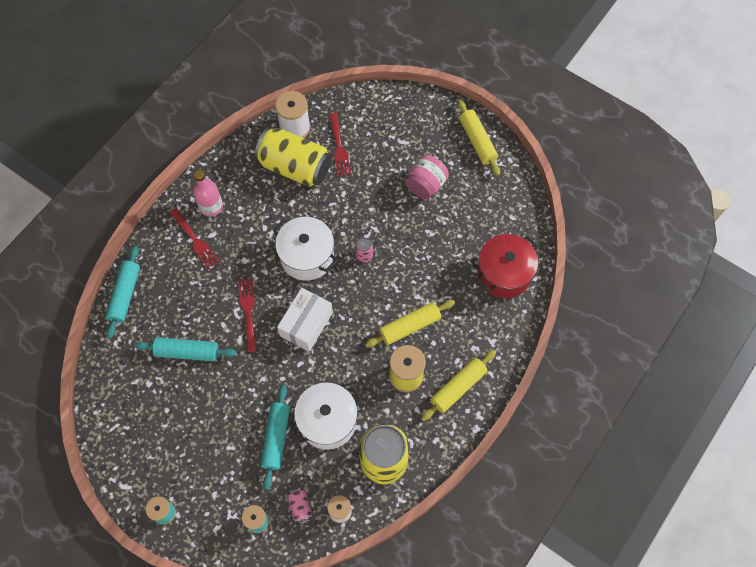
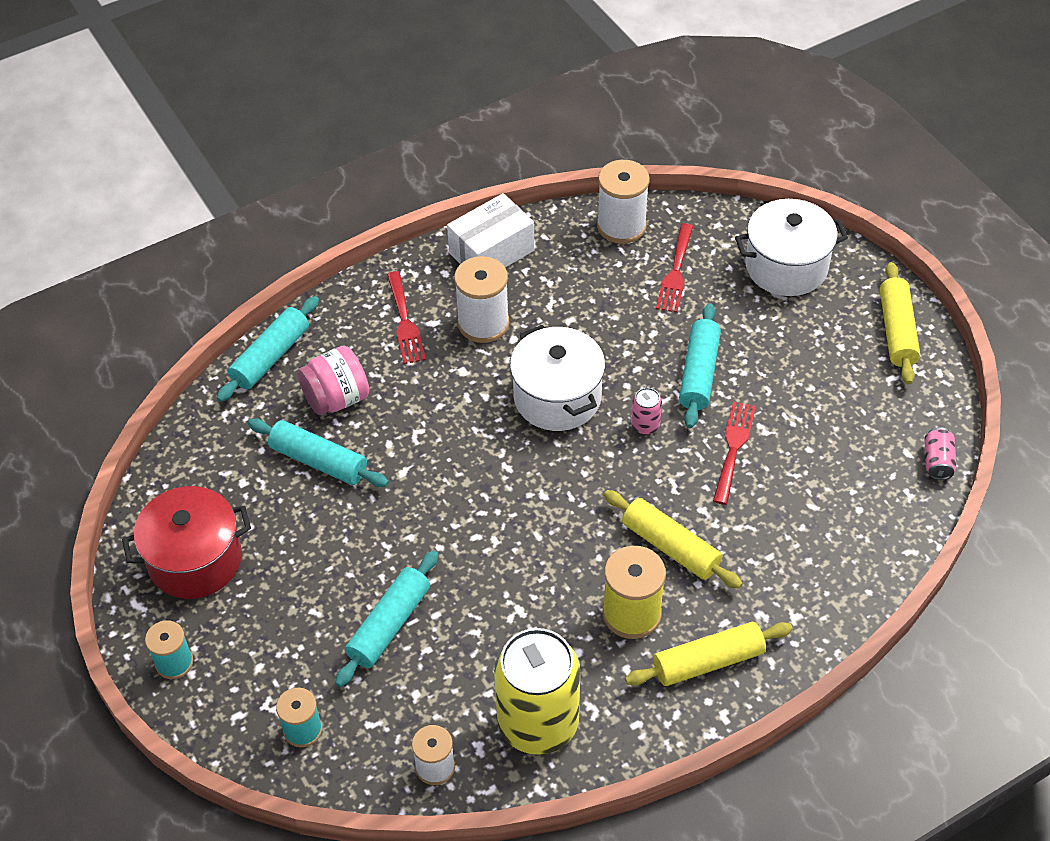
camera: 25 degrees right, 15 degrees down
pink bottle [193,170,223,217] -> none
red fork [238,279,257,352] -> red fork moved to [713,401,756,505]
yellow can [255,127,331,187] -> none
white box [277,288,333,352] -> white box moved to [447,193,535,267]
pink can [287,488,312,524] -> pink can moved to [924,427,956,480]
white pot [289,382,363,450] -> white pot moved to [735,199,848,296]
yellow rolling pin [365,300,455,348] -> yellow rolling pin turned 45 degrees clockwise [604,490,743,589]
pink jar [405,155,449,199] -> pink jar moved to [297,346,369,415]
red pot [476,234,539,298] -> red pot moved to [122,486,251,599]
none -> white spool [454,256,509,343]
none -> turquoise rolling pin [679,303,721,428]

